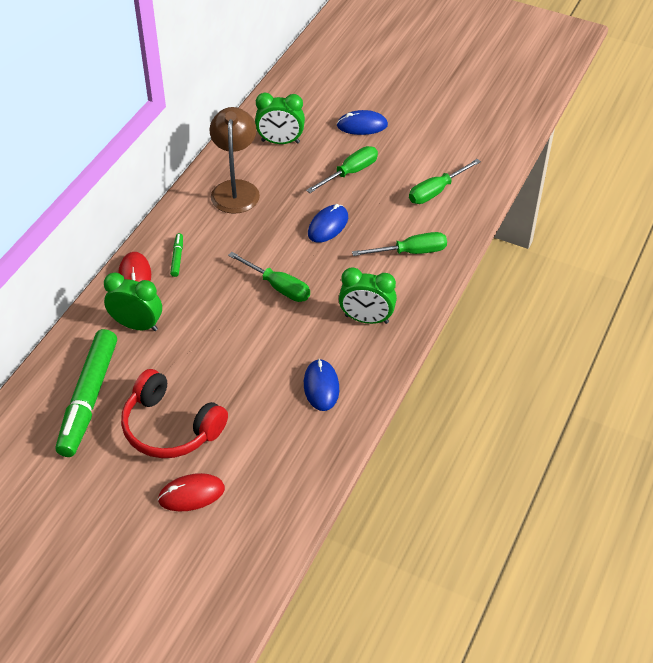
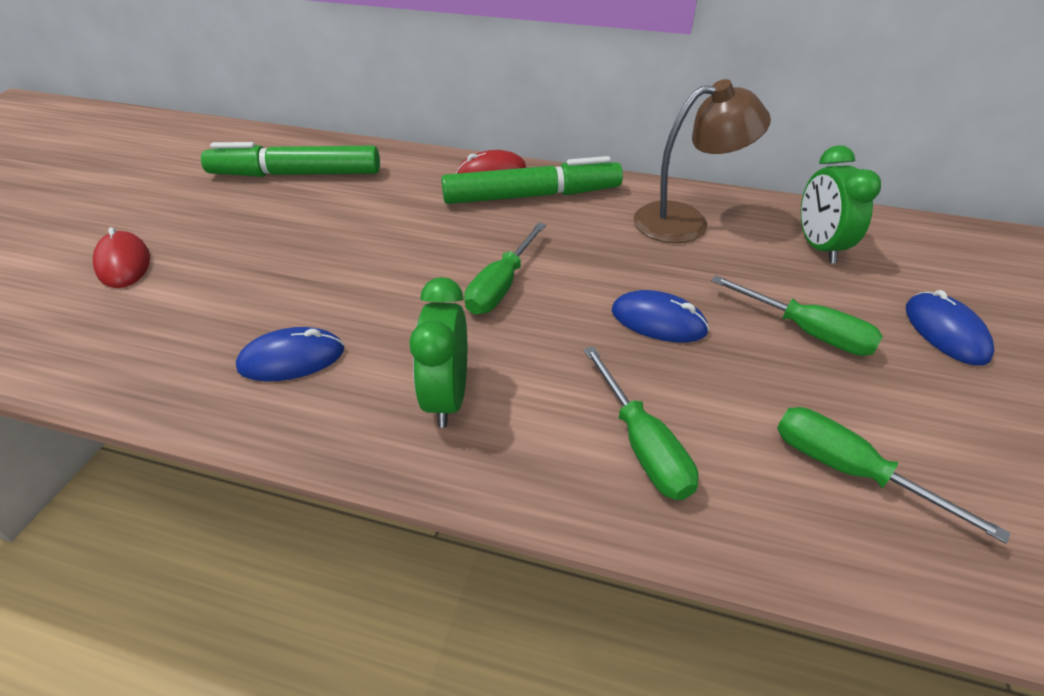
camera: 80 degrees right, 5 degrees down
green clock [104,272,162,331] -> none
red headphones [121,369,228,458] -> none
green marker [170,233,183,277] -> green marker [441,156,623,204], size x2.46

